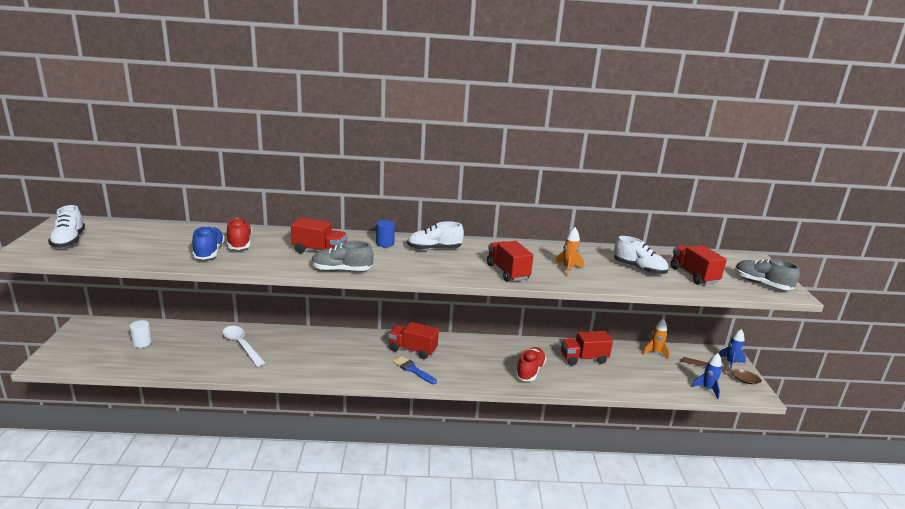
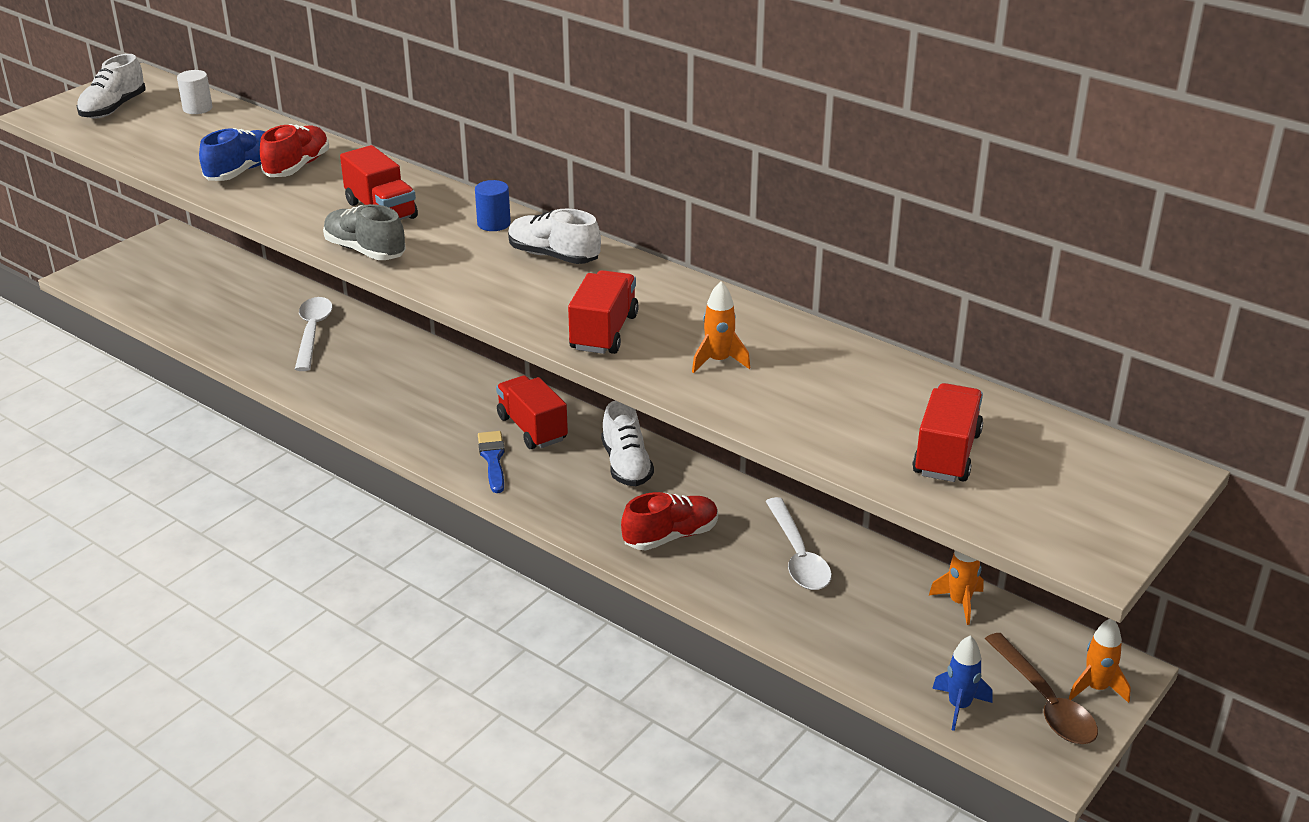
camera: 40 degrees right, 10 degrees up
white cylinder [129,320,152,348] -> white cylinder moved to [177,70,212,114]
red truck [561,331,613,366] -> white spoon [766,497,832,590]
white shoe [614,236,669,275] -> white shoe moved to [601,401,654,486]
blue rocket [719,329,746,370] -> orange rocket [1069,619,1131,703]
grey shoe [735,258,800,290] -> none

